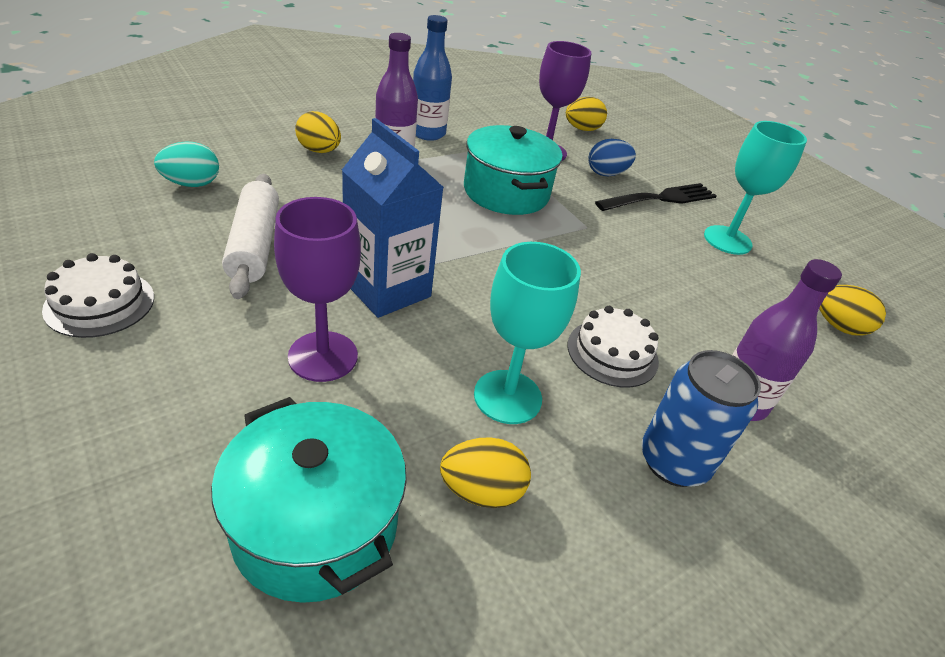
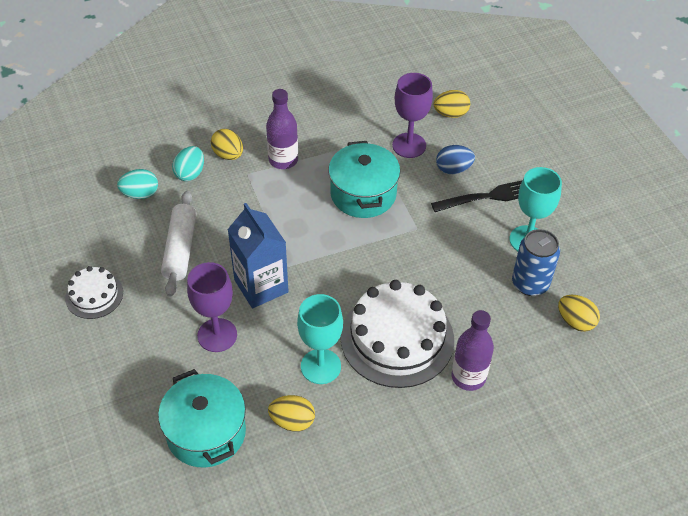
camera: 15 degrees right, 10 degrees up
blue bottle [413,15,452,141] -> none
white cake [568,306,659,388] -> white cake [341,280,454,388], size x1.93
blue can [642,350,761,487] -> blue can moved to [512,229,560,296]
none -> turquoise egg [172,146,204,181]

